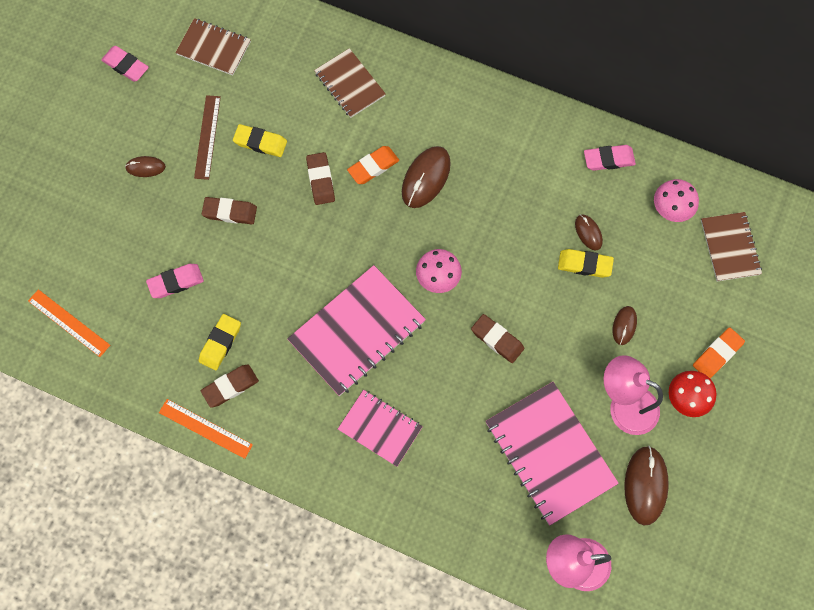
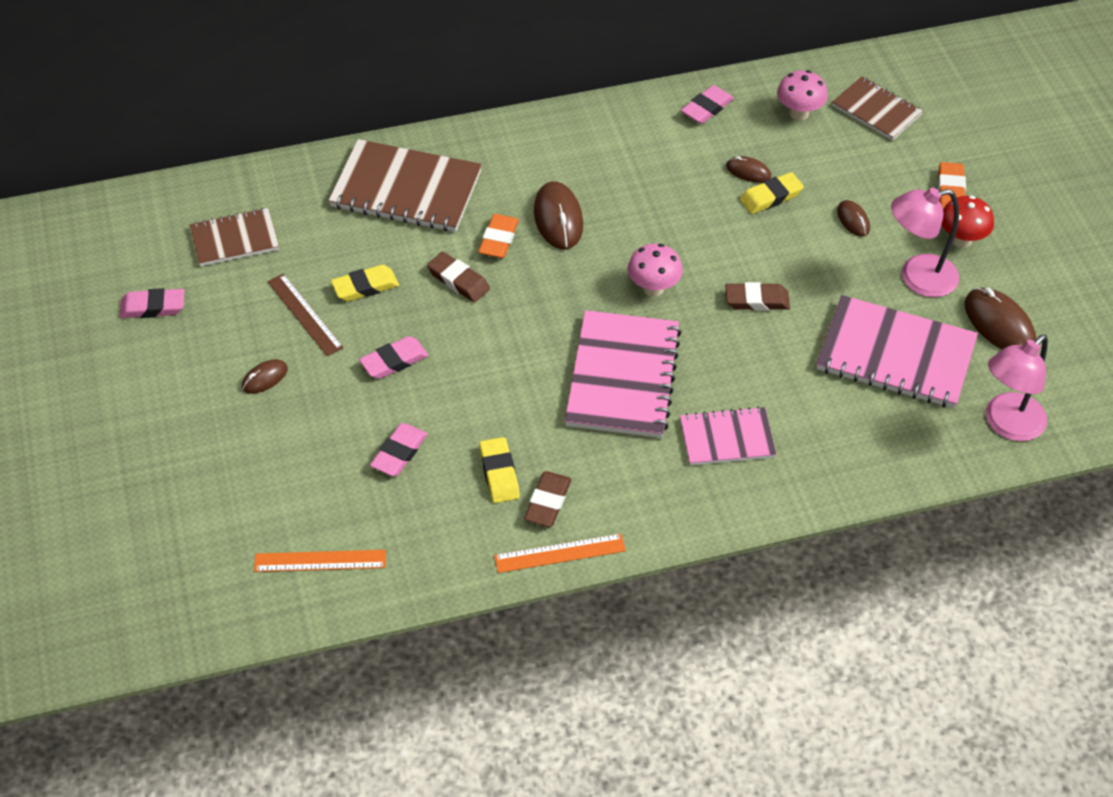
camera: 40 degrees left, 20 degrees down
brown eraser [202,197,257,224] -> pink eraser [359,336,429,379]
brown notebook [314,48,386,118] -> brown notebook [328,139,482,232], size x1.68

